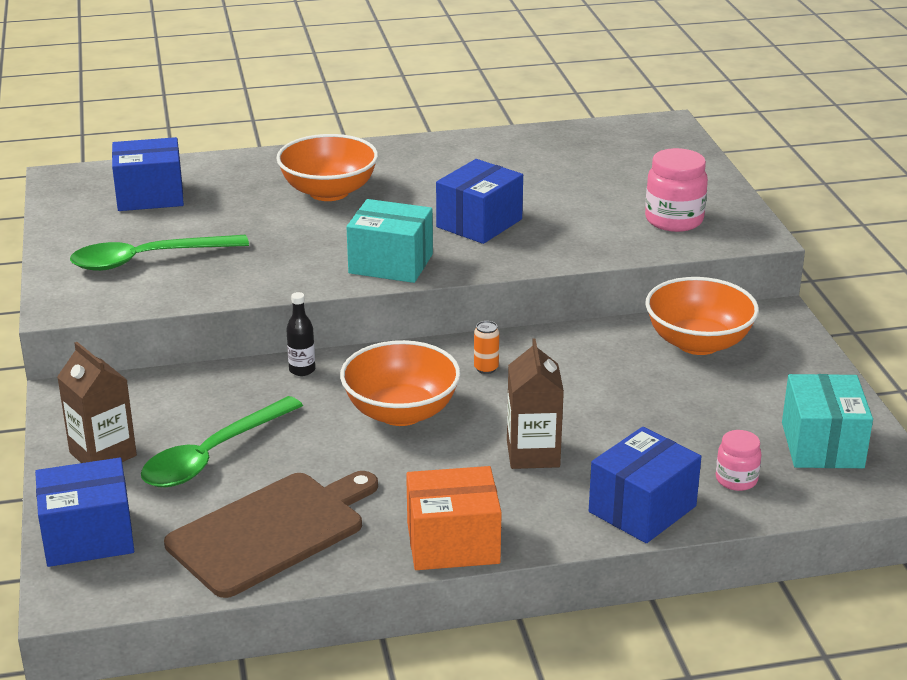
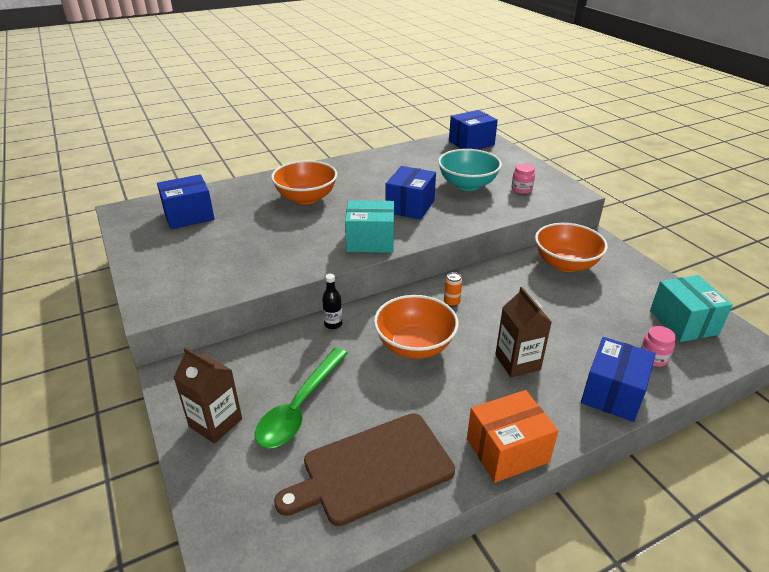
camera: 15 degrees left, 5 degrees up
blue box [35,458,134,567] -> blue box moved to [449,110,498,150]
green spoon [70,235,249,271] -> none
brown cutting board [164,471,378,598] -> brown cutting board turned 150 degrees counterclockwise [274,413,455,526]
pink jar [645,148,708,232] -> pink jar [511,164,535,194], size x0.59
none -> turquoise bowl [438,149,502,191]

